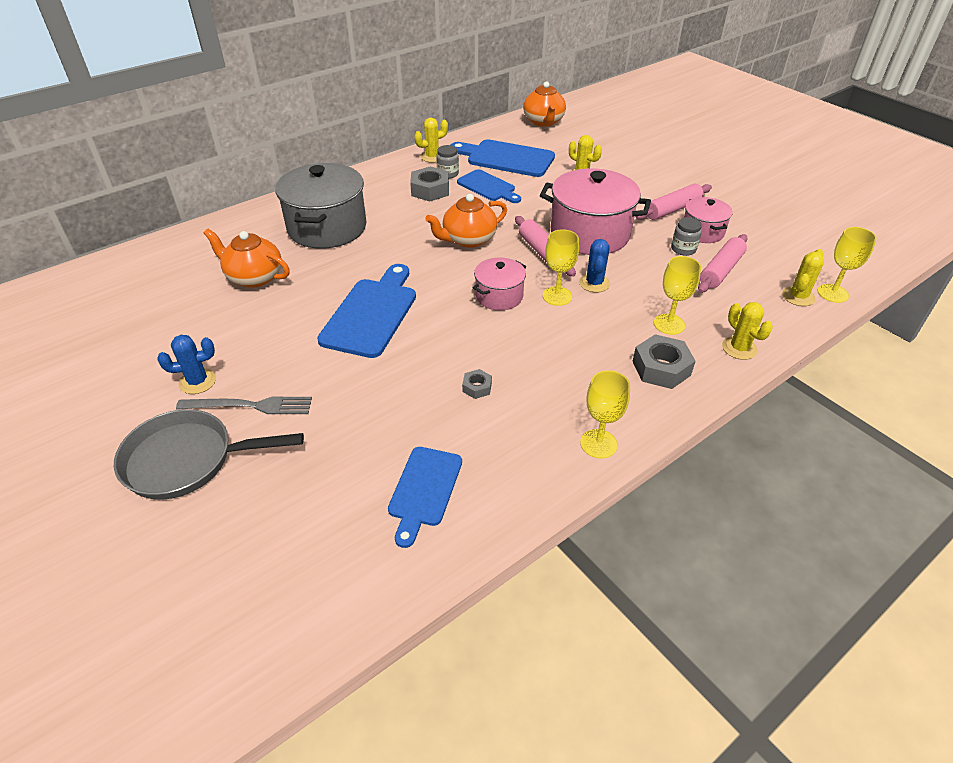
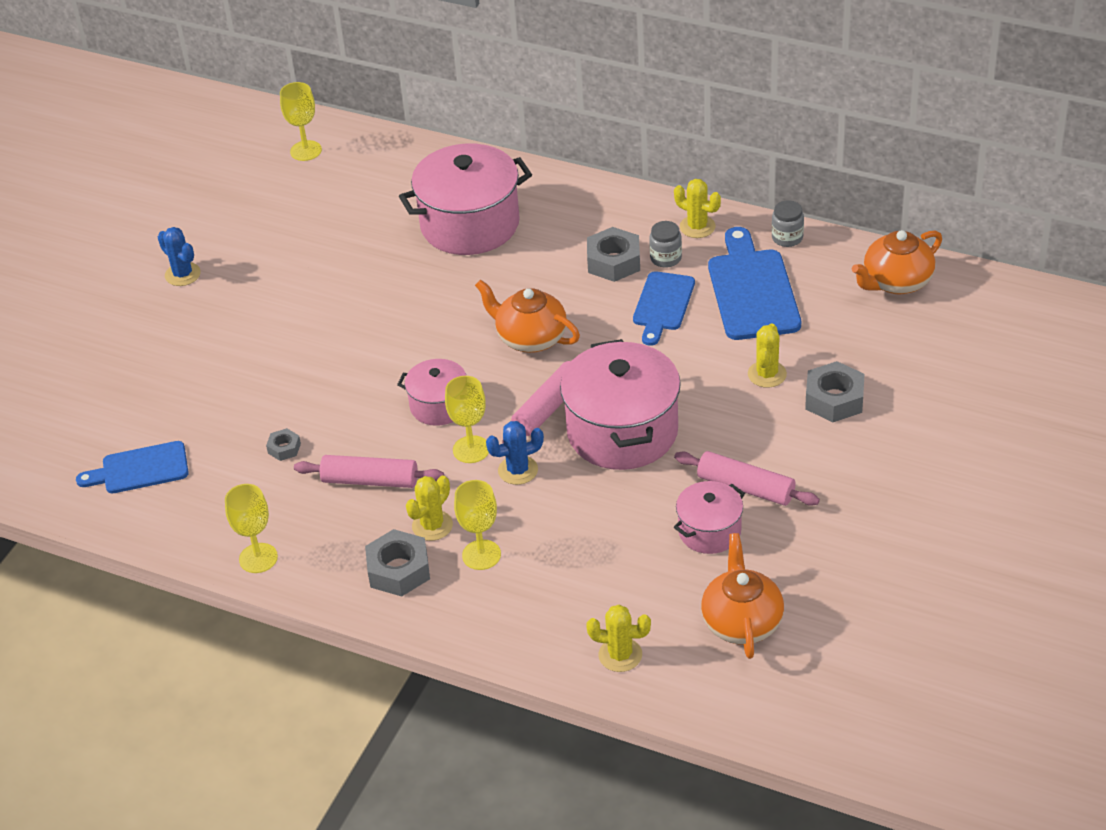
camera: 65 degrees right, 0 degrees up
grey pan [114,409,304,500] -> none
grey fork [176,397,312,414] -> none
orange teapot [204,229,290,288] -> orange teapot moved to [701,533,784,659]
grey pot [275,163,366,249] -> pink pot [399,143,532,255]
blue cutting board [317,264,416,358] -> none
grey jar [671,217,702,256] -> grey jar moved to [772,200,804,247]
pink rolling pin [698,234,748,293] -> pink rolling pin moved to [294,455,444,488]
yellow cactus [722,302,773,360] -> yellow cactus moved to [406,475,453,541]
yellow goblet [817,227,877,303] -> yellow goblet moved to [280,82,322,161]
none -> grey nut [805,361,865,422]

